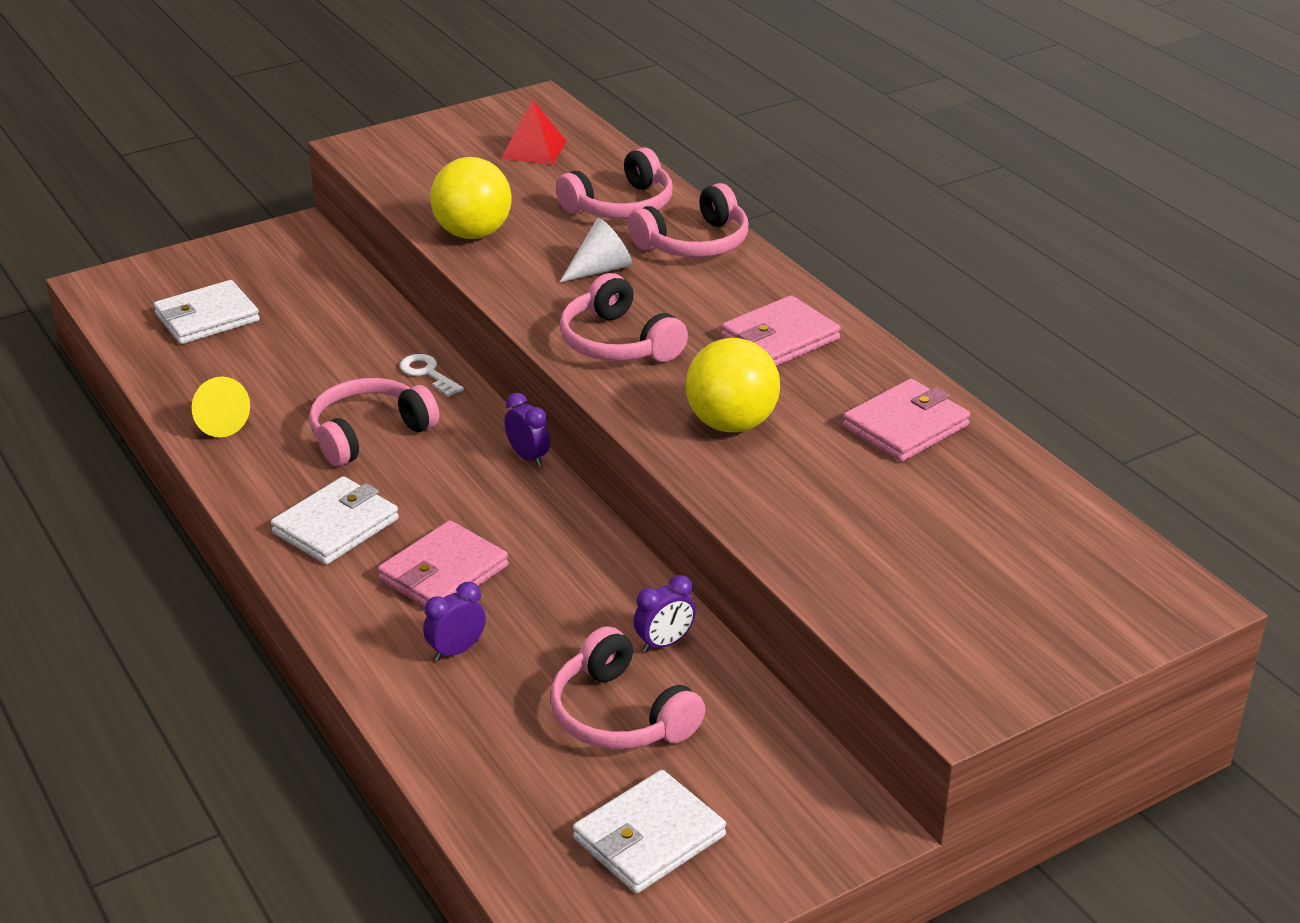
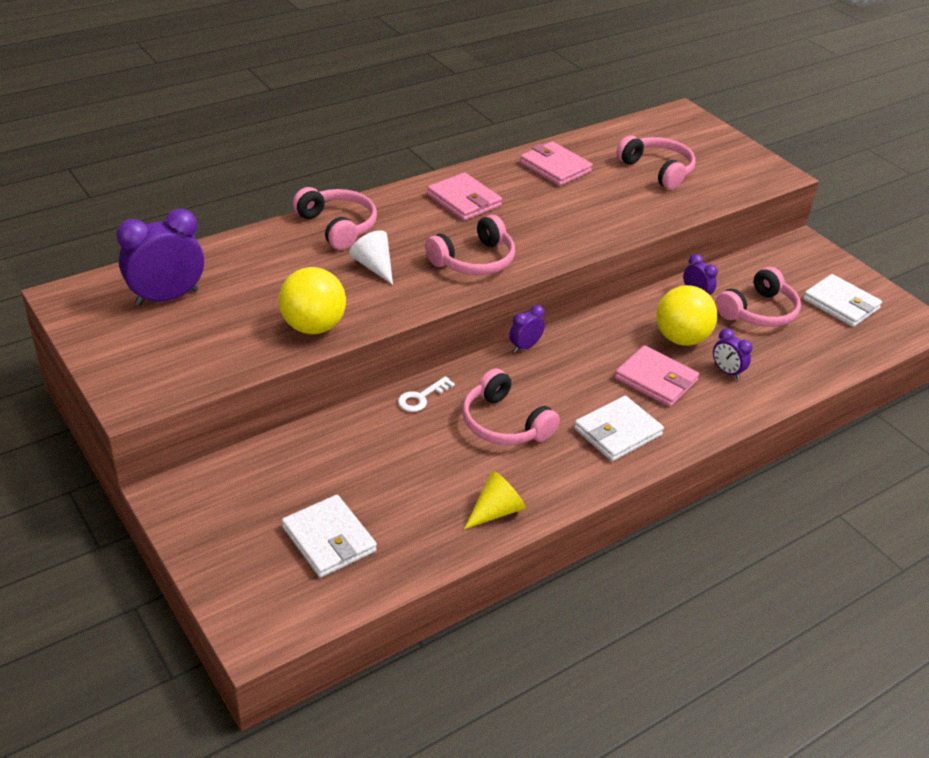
camera: 95 degrees left, 5 degrees up
white wallet [271,476,399,565] -> white wallet turned 75 degrees counterclockwise [574,396,664,461]
red pyramid [501,99,567,165] -> purple clock [116,209,204,306]
pink headphones [556,147,672,219] -> pink headphones moved to [616,135,696,190]
yellow ball [686,338,780,432] -> yellow ball moved to [656,285,718,346]

